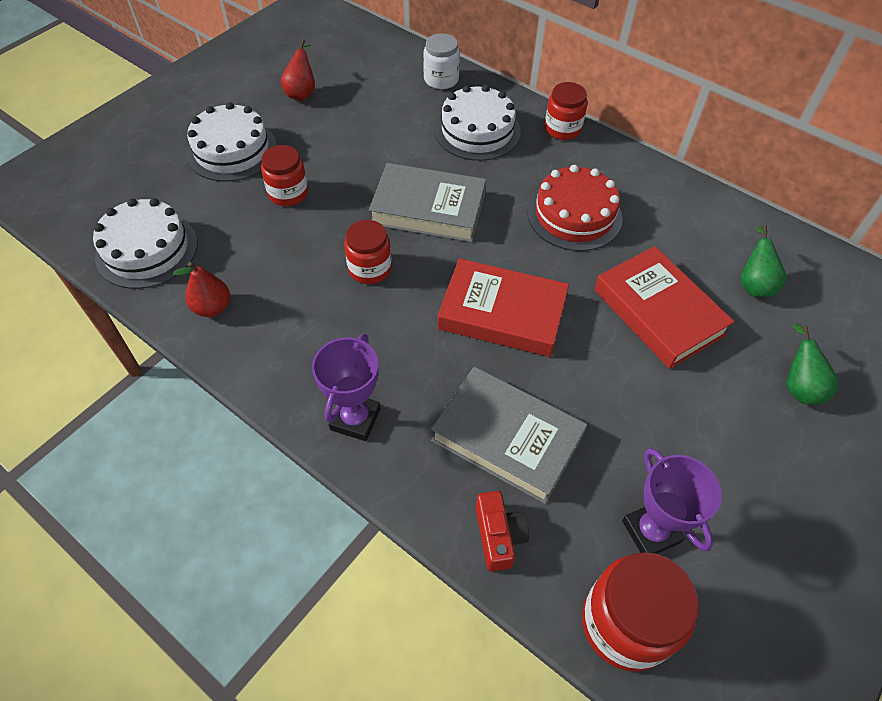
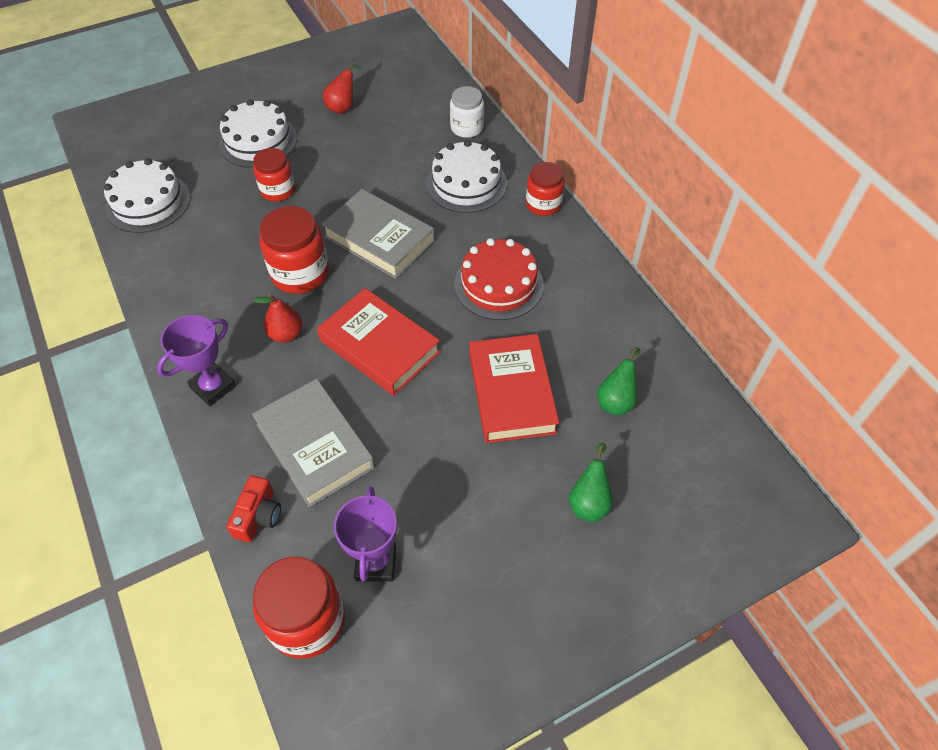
camera: 25 degrees right, 0 degrees up
red pear [173,262,230,317] -> red pear moved to [253,294,302,342]
red jar [344,220,392,284] -> red jar [260,206,329,294], size x1.53

